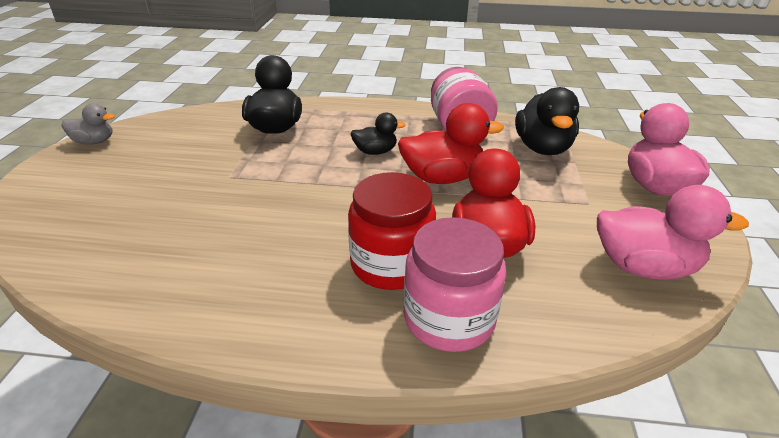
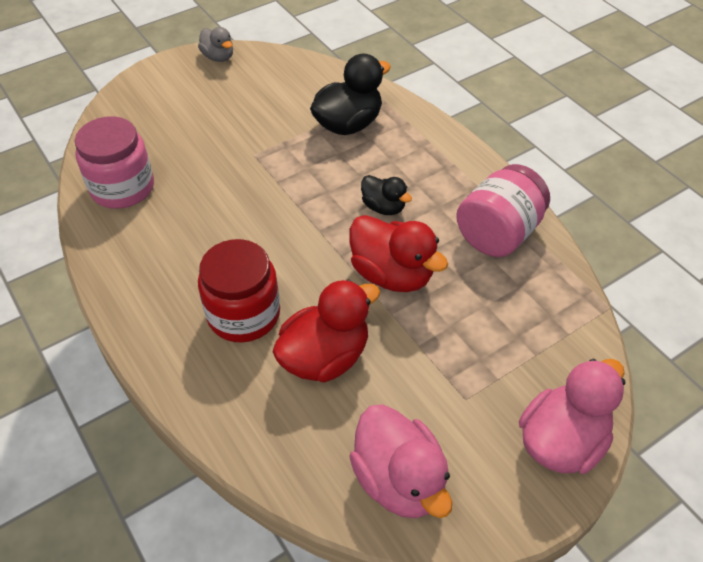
camera: 50 degrees right, 15 degrees up
pink jar [403,217,506,352] -> pink jar moved to [75,116,154,209]
black duck [515,87,579,155] -> none

